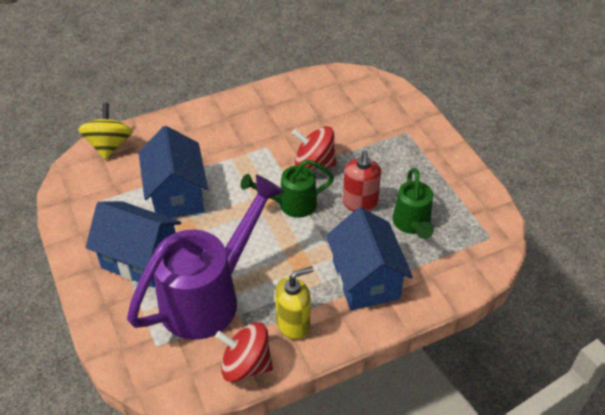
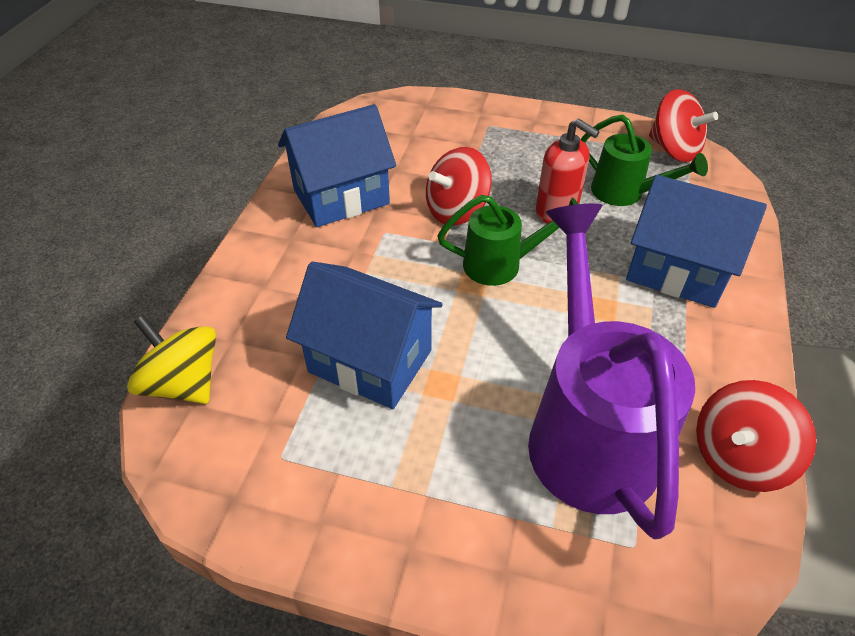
camera: 50 degrees left, 0 degrees up
blue house [86,201,181,288] -> blue house moved to [278,104,396,227]
green watering can [241,160,334,218] -> green watering can turned 120 degrees counterclockwise [437,195,578,286]
yellow soap dispenser [275,266,314,340] -> none
none -> red spinning top [649,89,718,162]

